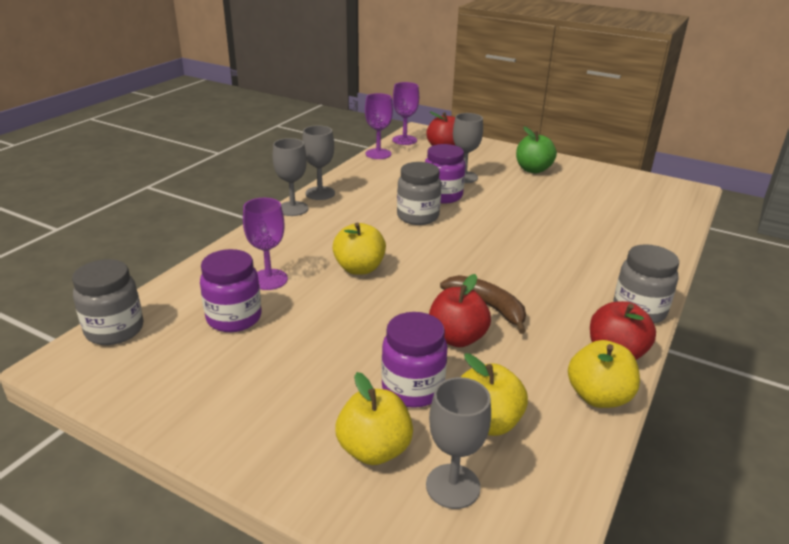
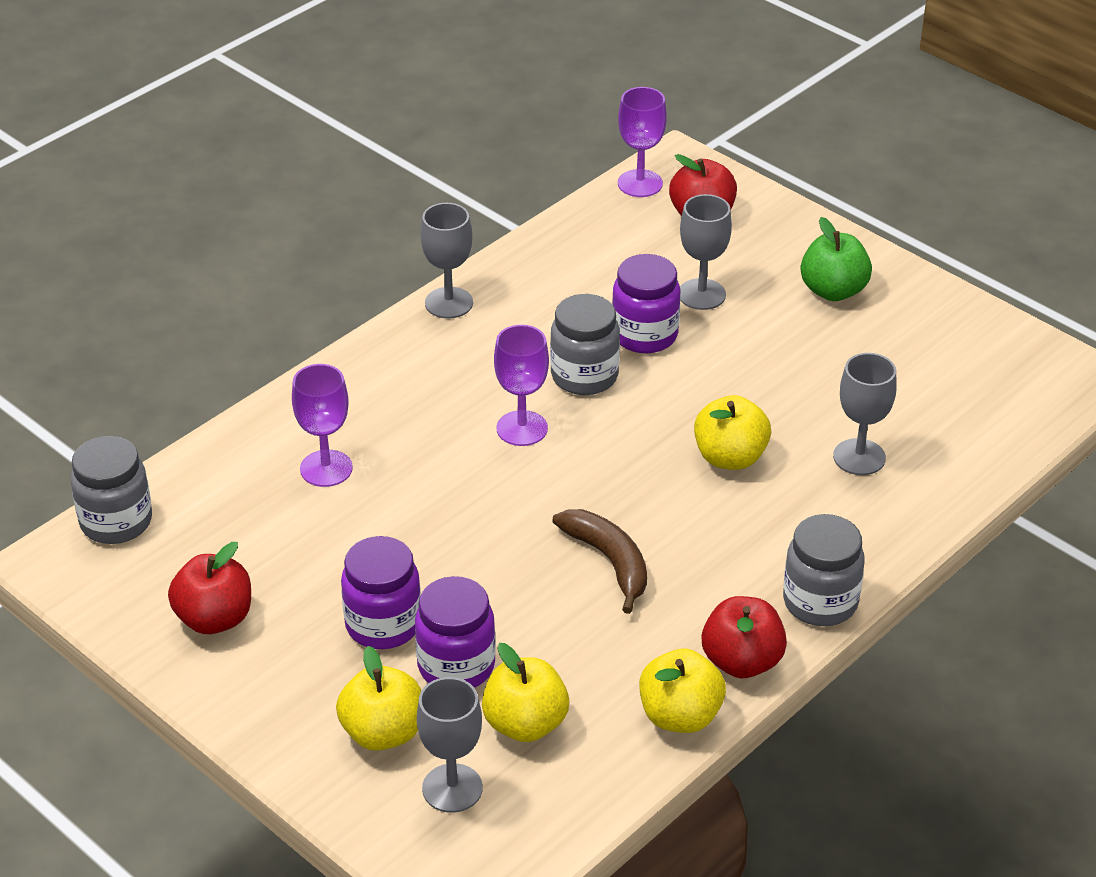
camera: 15 degrees right, 10 degrees up
purple jar [200,249,262,332] -> purple jar moved to [341,536,421,649]
grey goblet [272,138,308,216] -> grey goblet moved to [833,353,897,475]
yellow apple [332,223,386,275] -> yellow apple moved to [694,395,771,470]
purple goblet [365,93,393,159] -> purple goblet moved to [494,325,549,446]
red apple [429,274,491,348] -> red apple moved to [168,542,251,634]

